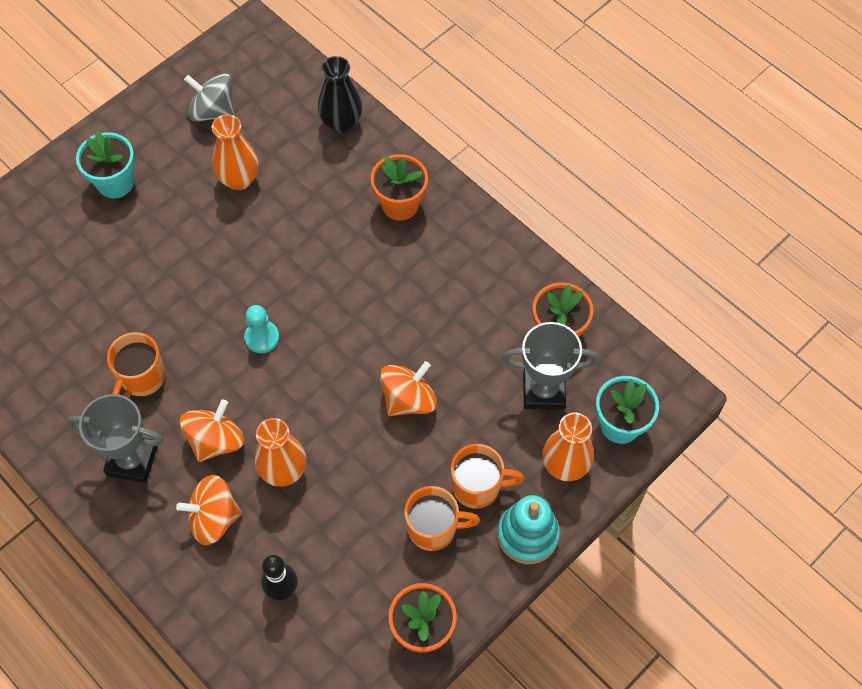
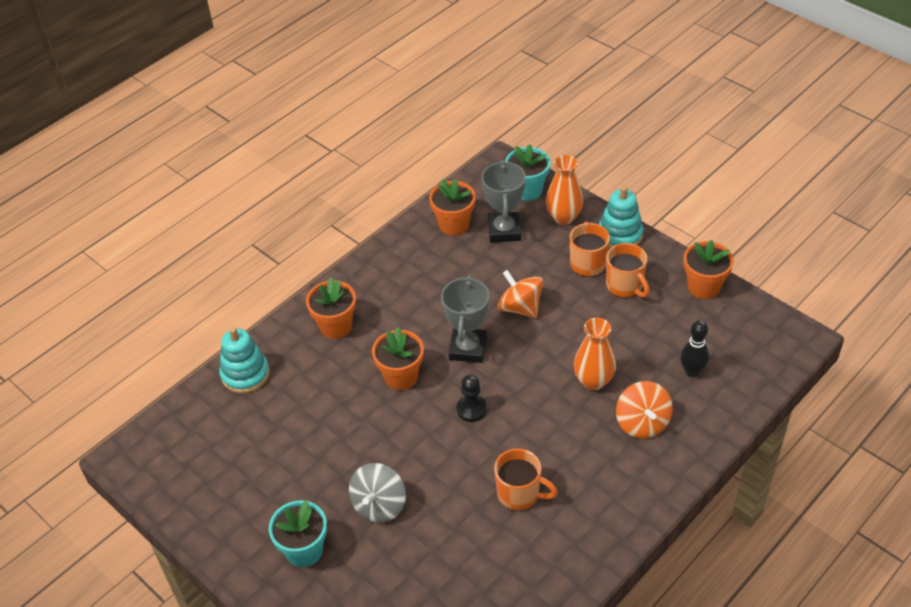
camera: 90 degrees left, 15 degrees down
grey trophy [67,394,164,483] -> grey trophy moved to [441,275,489,363]
orange spinning top [180,399,244,462] -> none
grey spinning top [184,73,235,122] -> grey spinning top moved to [349,463,406,523]
orange vase [212,114,259,190] -> none
turquoise pawn [244,305,279,353] -> black pawn [457,374,487,422]
black vase [318,56,362,133] -> turquoise stacking toy [219,327,270,394]
orange mug [404,486,480,551] -> orange mug turned 150 degrees clockwise [606,243,650,298]
none -> orange flower pot [372,327,424,390]

